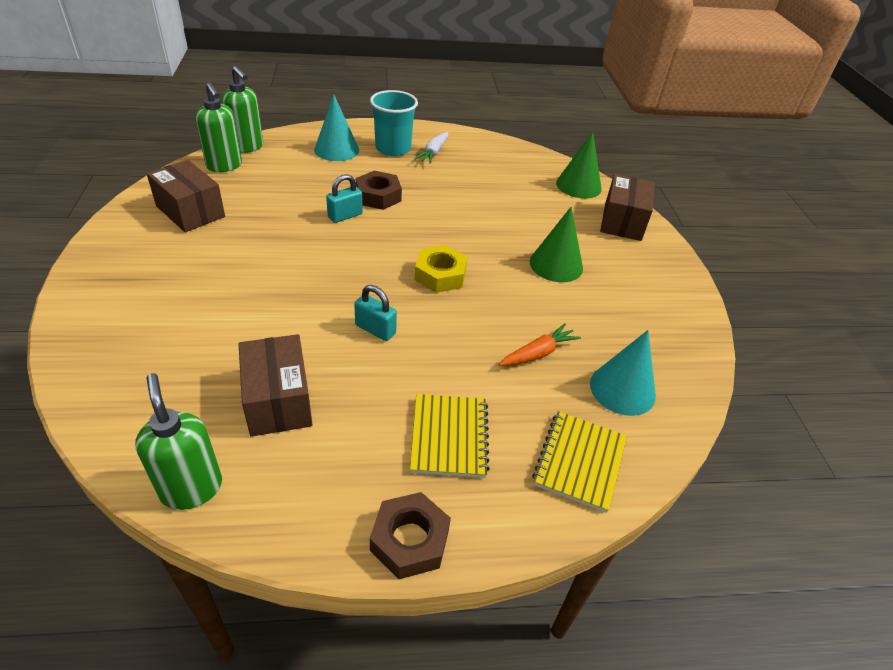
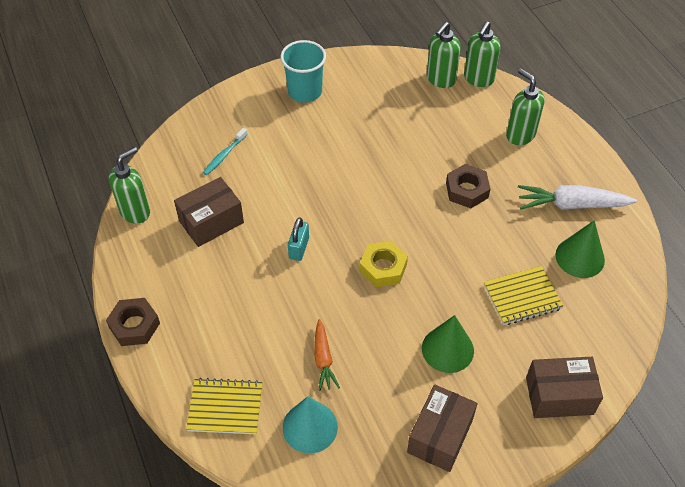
camera: 75 degrees right, 10 degrees up
brown box [146,160,225,232] -> brown box moved to [407,384,478,472]
turquoise cone [314,95,359,161] -> green soap dispenser [506,69,545,145]
turquoise padlock [326,174,363,223] -> none
turquoise cup [370,90,418,156] -> turquoise cup moved to [280,40,326,102]
yellow notebook [410,394,490,478] -> yellow notebook moved to [484,266,564,325]
white carrot [414,132,448,164] -> white carrot [518,185,637,210], size x1.64
orange carrot [499,323,581,366] -> orange carrot turned 45 degrees clockwise [314,319,340,391]
green cone [556,132,602,198] -> green cone moved to [555,220,605,278]
none -> turquoise toothbrush [203,128,248,175]

